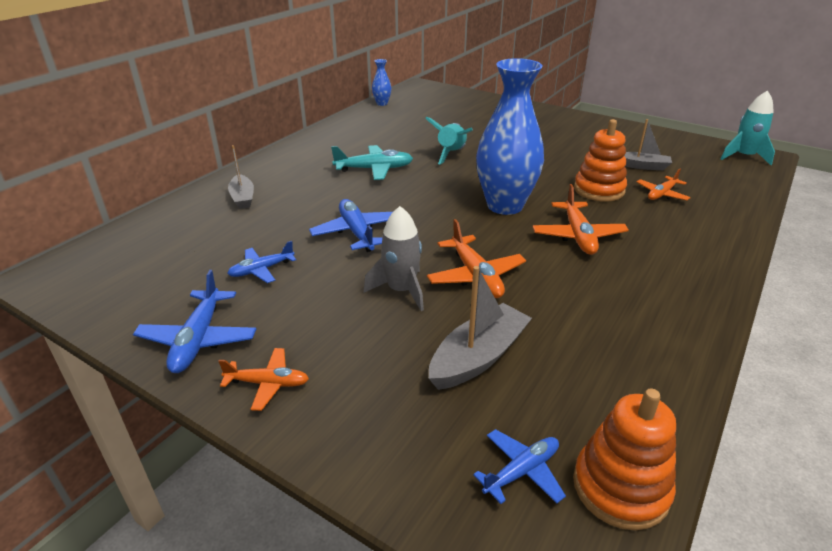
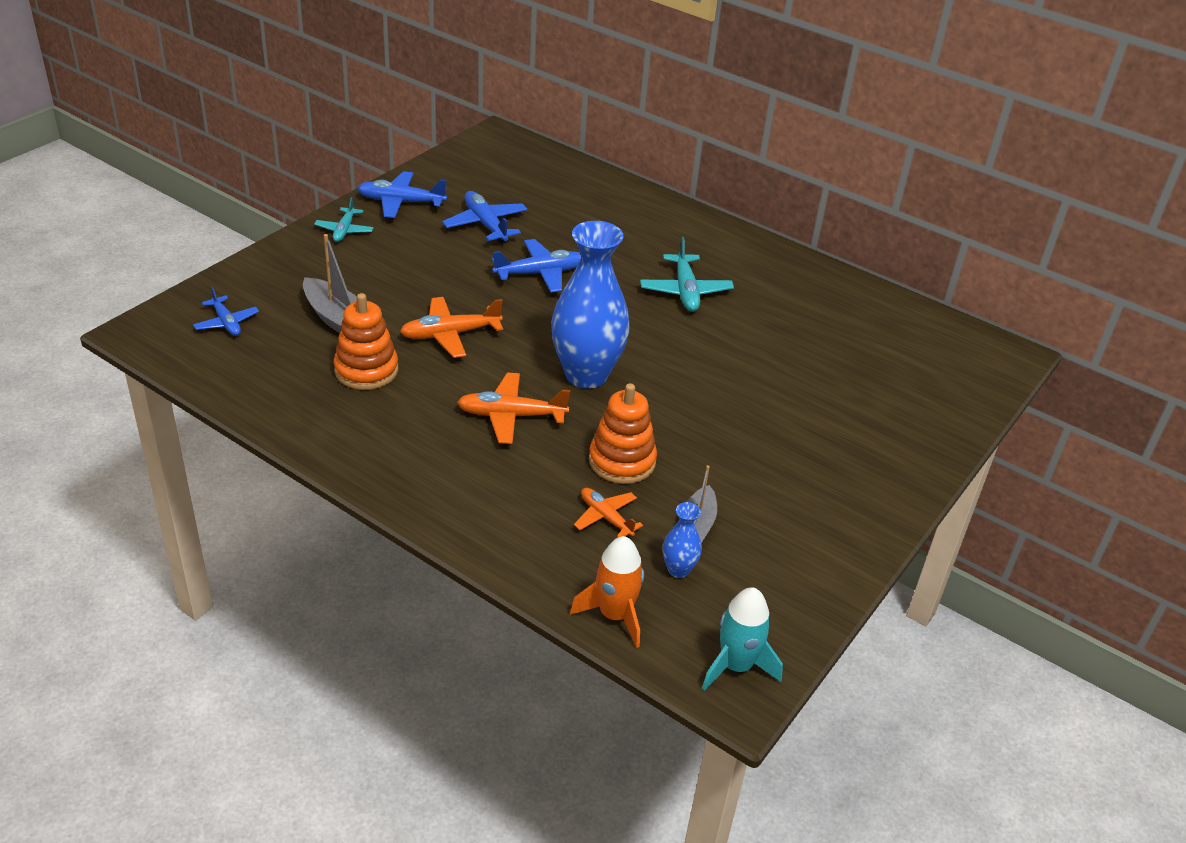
camera: 90 degrees right, 5 degrees up
orange plane [218,348,309,411] -> turquoise plane [314,197,374,242]
blue plane [227,241,296,283] -> blue plane [442,191,527,243], size x1.54
grey boat [228,145,254,209] -> none
grey rocket [364,206,424,311] -> none
blue vase [372,59,391,106] -> blue vase moved to [663,502,702,578]
turquoise rocket [425,117,473,164] -> none
orange stacking toy [573,388,676,530] -> orange stacking toy moved to [334,293,398,390]
none -> orange rocket [570,536,644,648]

